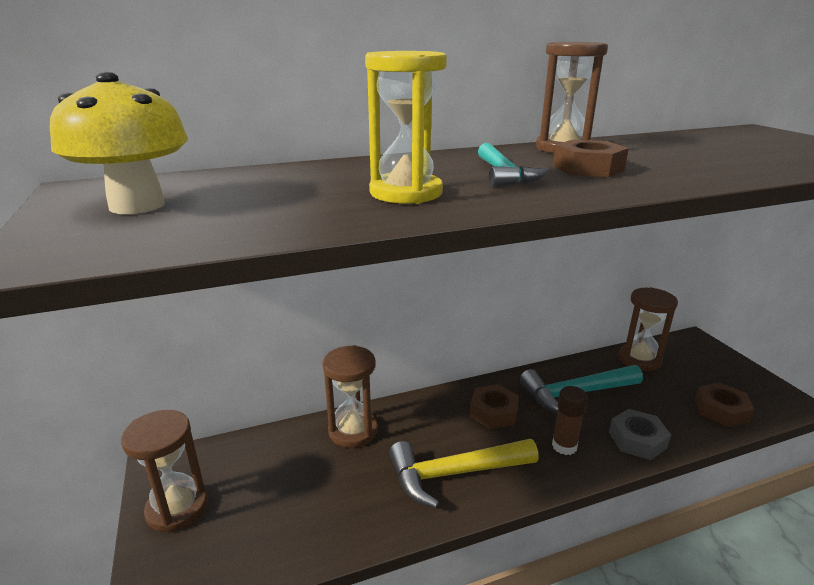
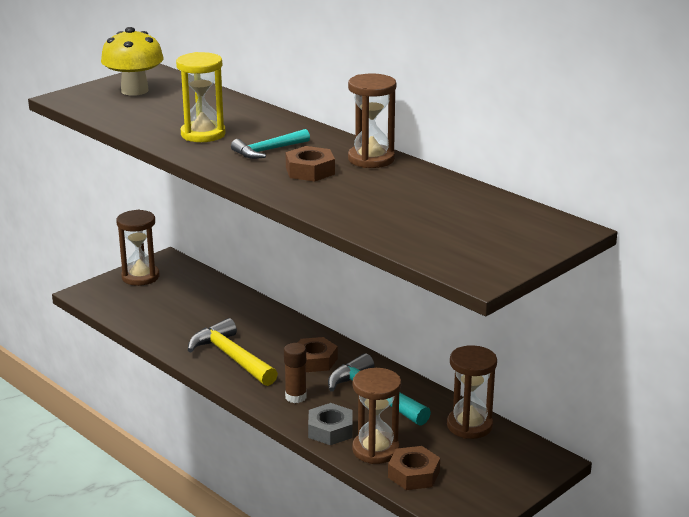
camera: 65 degrees right, 0 degrees up
brown hourglass [322,345,378,448] -> brown hourglass moved to [352,368,401,464]

